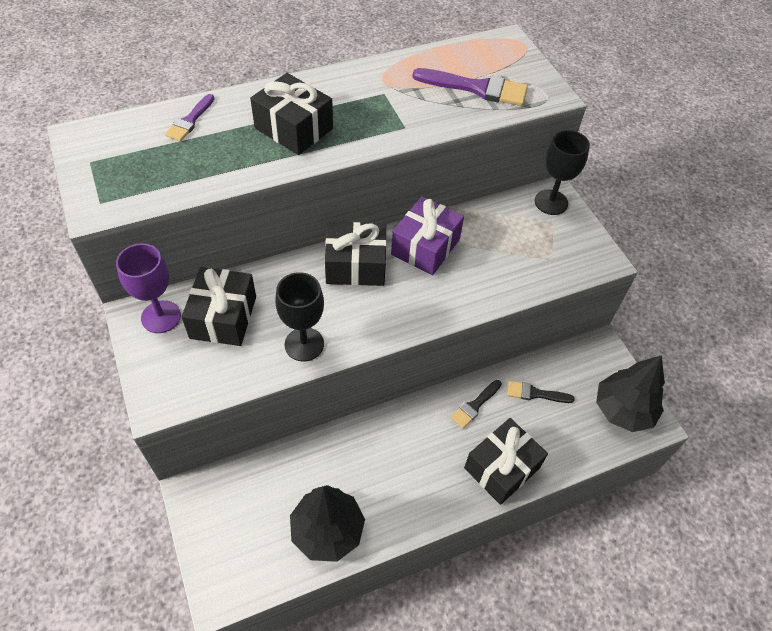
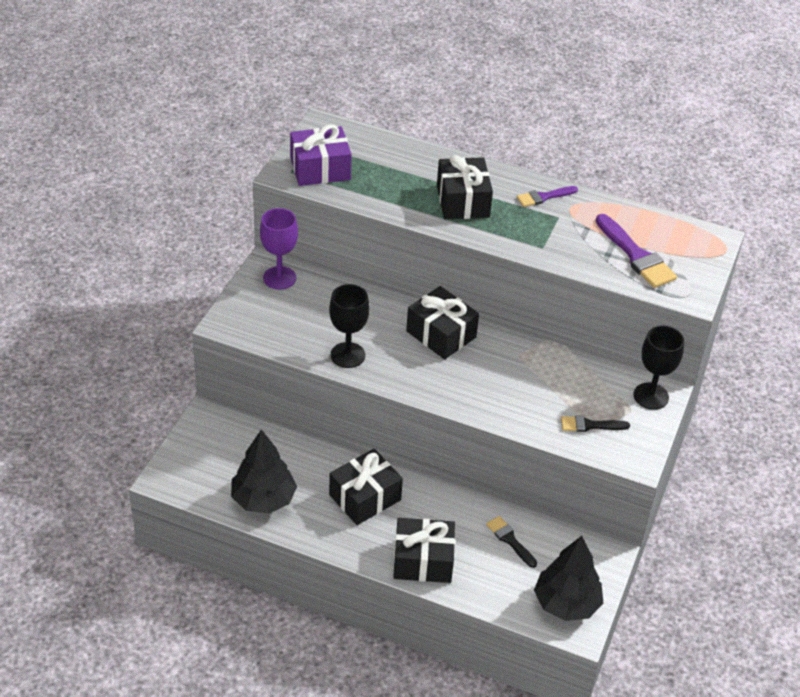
camera: 45 degrees right, 10 degrees down
purple brush [165,94,214,141] -> purple brush moved to [517,186,578,207]
black gift [182,267,256,346] -> black gift moved to [329,449,403,525]
purple gift [391,196,464,276] -> purple gift moved to [290,124,352,186]
black brush [451,380,502,428] -> black brush moved to [561,416,630,432]

